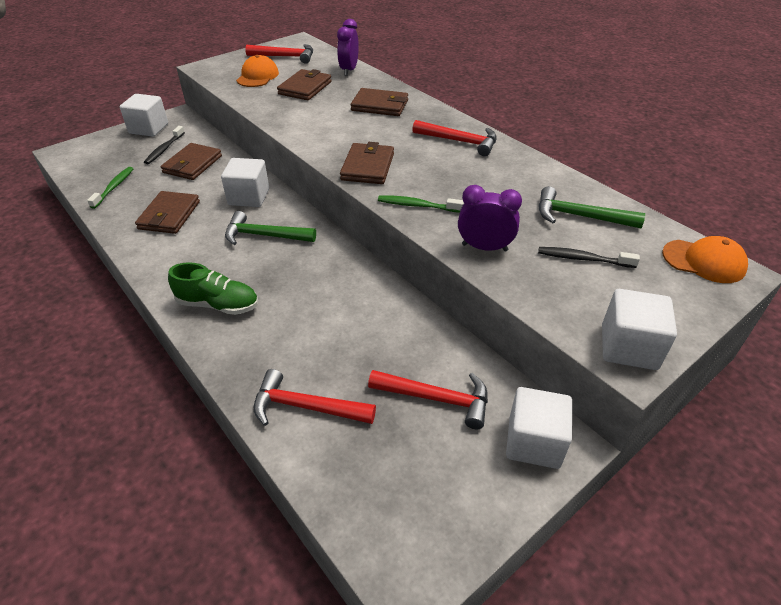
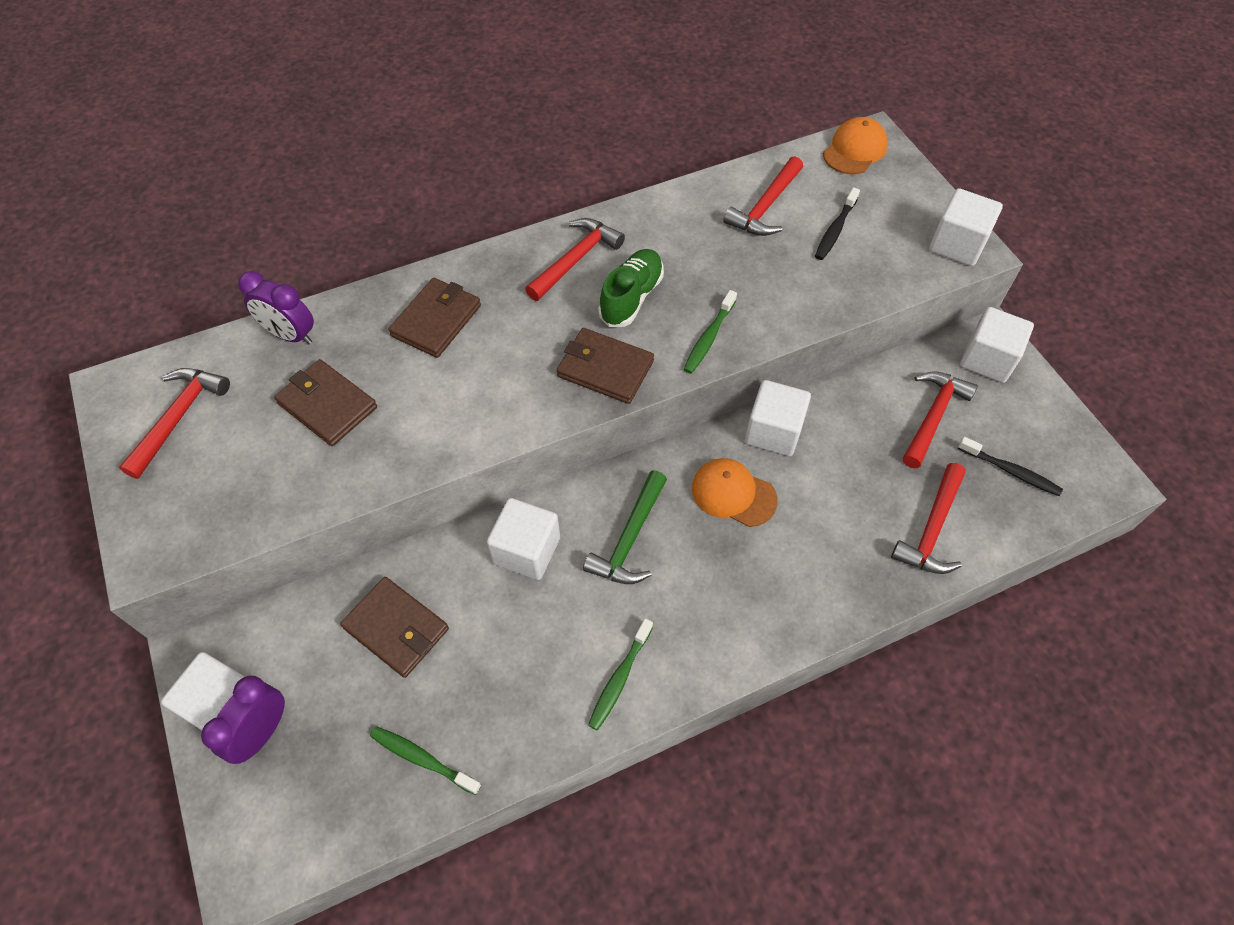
camera: 75 degrees left, 15 degrees up
brown wallet [135,191,200,234] -> none
black toothbrush [144,126,185,164] -> black toothbrush moved to [958,437,1063,496]
green shoe [168,262,258,315] -> green shoe moved to [598,249,664,327]
orange cap [236,55,279,87] -> orange cap moved to [692,458,778,527]
purple clock [458,185,522,251] -> purple clock moved to [201,676,285,764]
green hammer [539,186,645,228] -> red hammer [723,156,803,236]
none -> green toothbrush [588,618,653,730]
none -> white cube [745,380,811,456]

